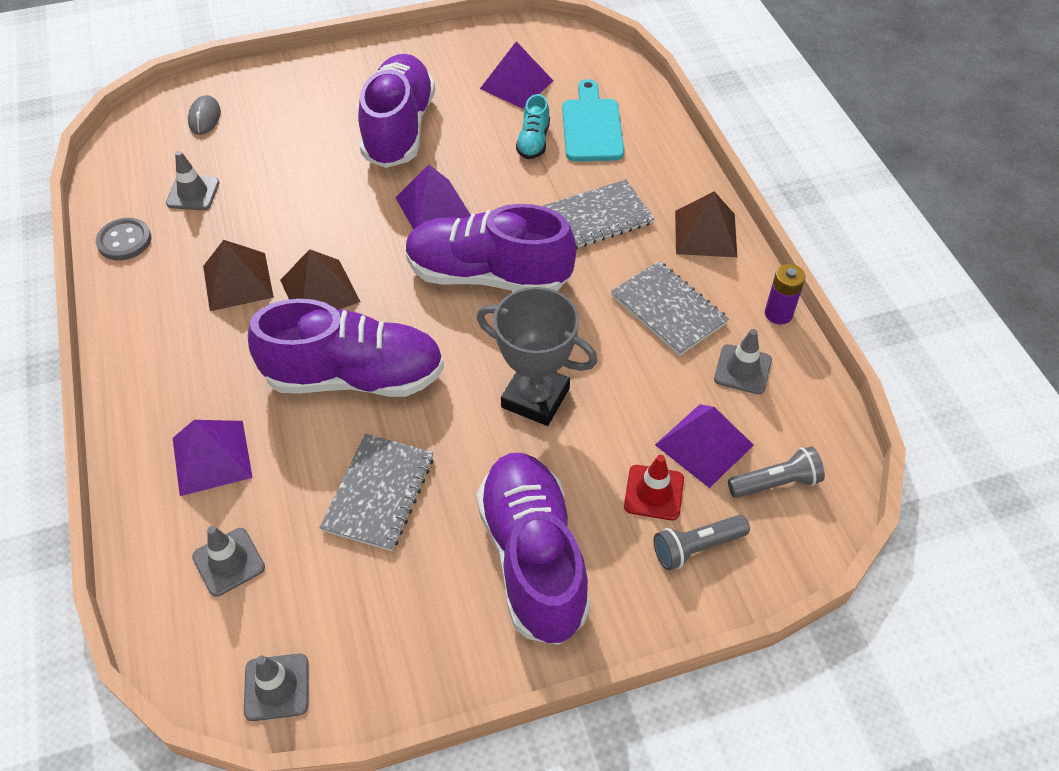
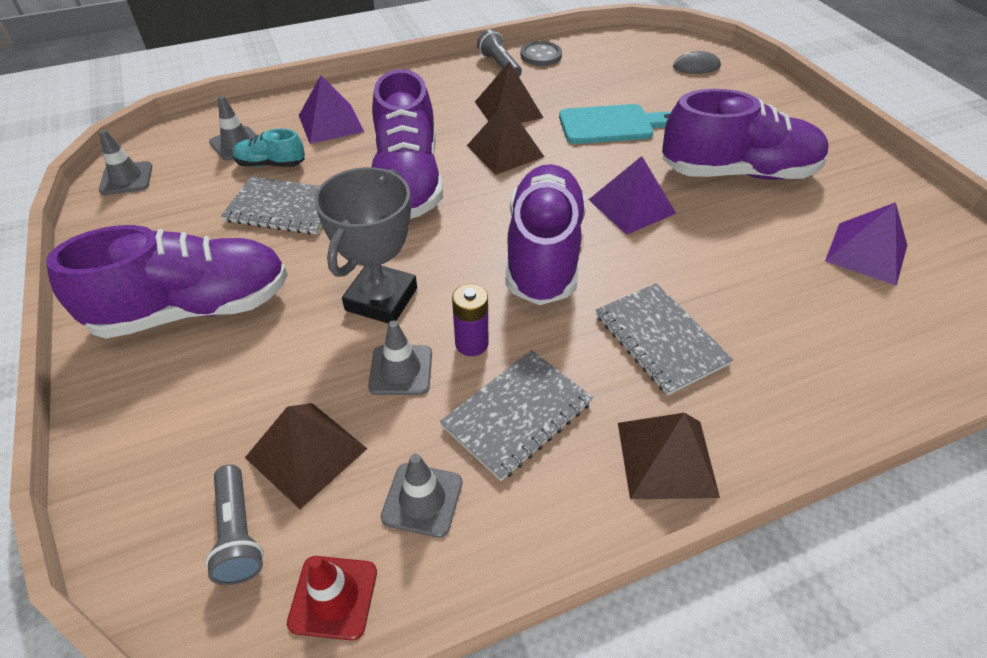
camera: 85 degrees right, 5 degrees down
grey traffic cone [166,151,219,210] -> grey traffic cone moved to [368,320,432,395]
turquoise shoe [516,94,550,159] -> turquoise shoe moved to [232,128,305,167]
turquoise cutting board [562,79,624,161] -> turquoise cutting board moved to [559,104,671,144]
red traffic cone [624,455,684,520] -> red traffic cone moved to [287,556,377,641]
grey flashlight [654,515,750,570] -> grey flashlight moved to [477,29,522,77]
purple pyramid [655,404,754,488] -> brown pyramid [245,403,367,509]
purple battery [765,264,806,325] -> purple battery moved to [452,284,488,356]

